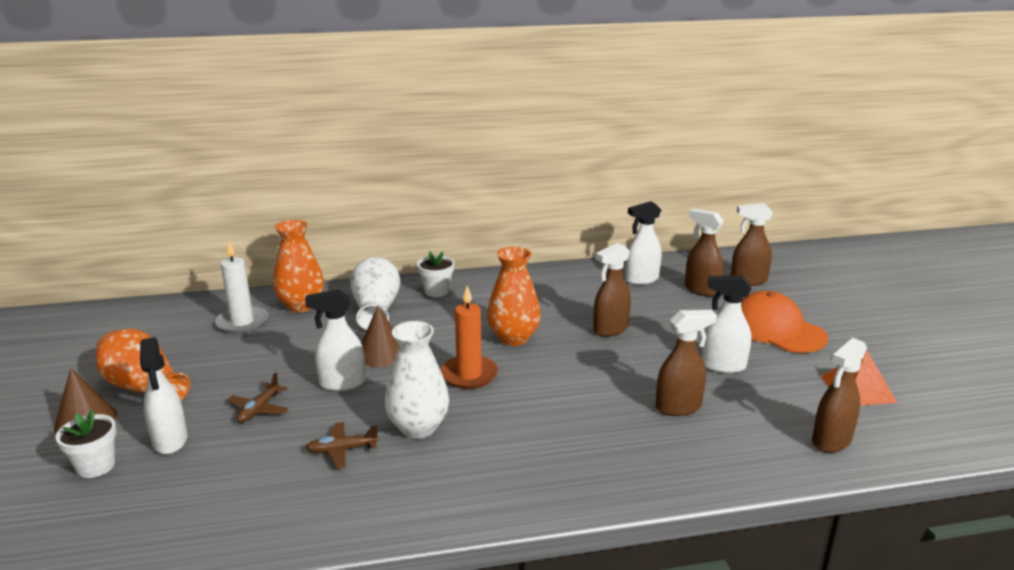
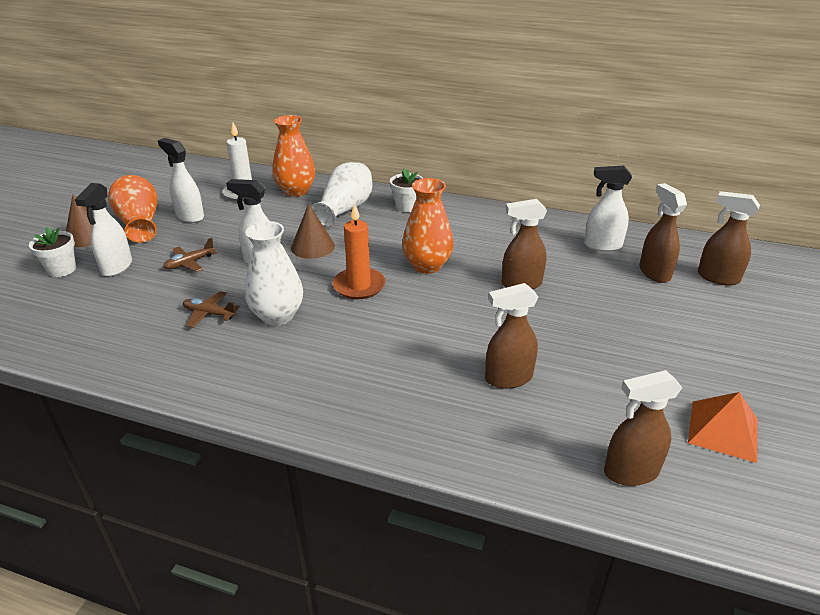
camera: 30 degrees right, 10 degrees up
brown spray bottle [656,310,717,416] -> brown spray bottle turned 150 degrees clockwise [485,283,539,389]
white spray bottle [701,275,751,373] -> white spray bottle moved to [158,138,204,223]
orange cap [741,291,828,353] -> none

